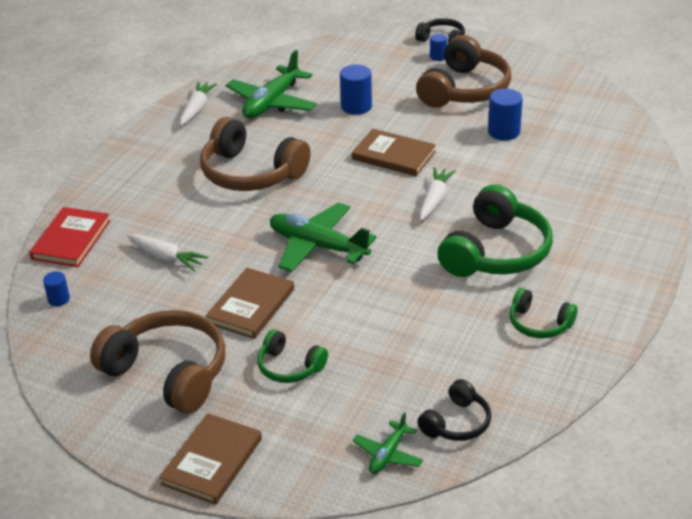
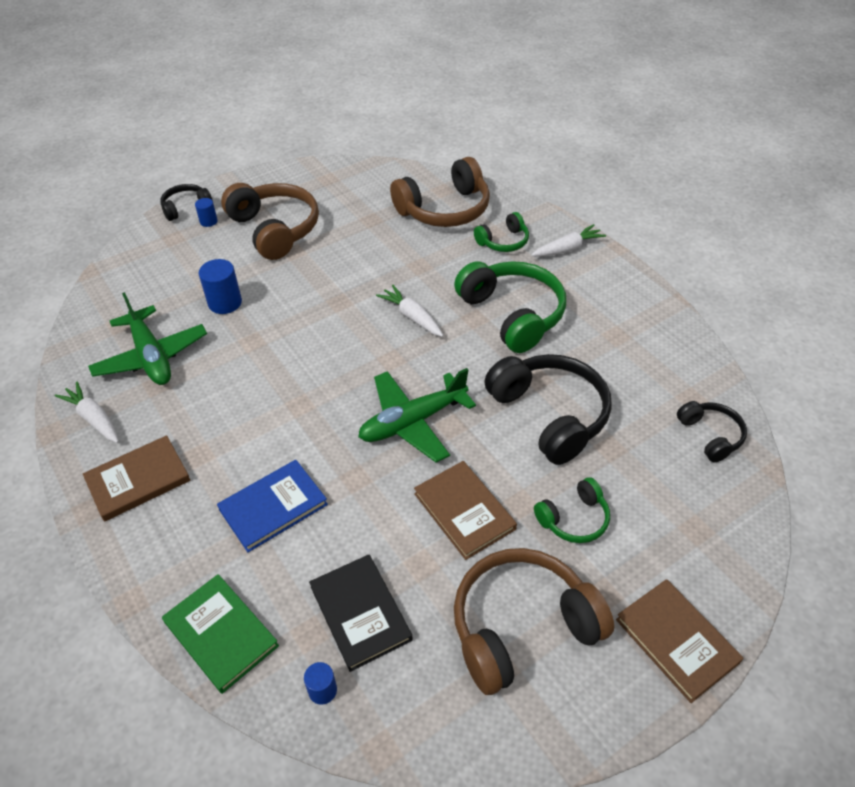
camera: 60 degrees left, 10 degrees up
red book [29,207,110,267] -> green book [162,574,279,694]
white carrot [127,234,208,271] -> white carrot moved to [531,224,606,257]
brown headphones [200,117,311,191] -> brown headphones moved to [390,157,490,227]
brown book [352,129,436,176] -> brown book moved to [83,435,190,522]
green plane [352,412,423,474] -> none
blue cylinder [488,89,523,140] -> none
green headphones [510,288,578,339] -> green headphones moved to [474,212,529,252]
none -> blue book [217,460,328,552]
none -> black book [309,555,413,672]
none -> black headphones [484,354,612,465]

